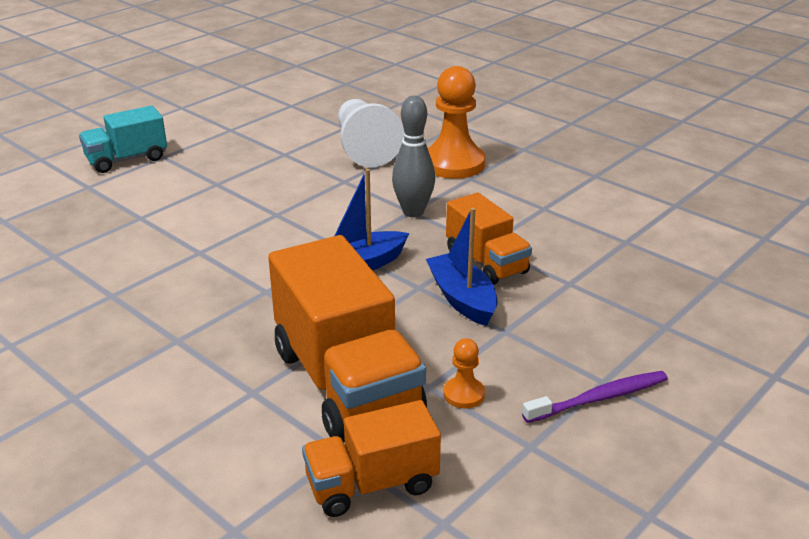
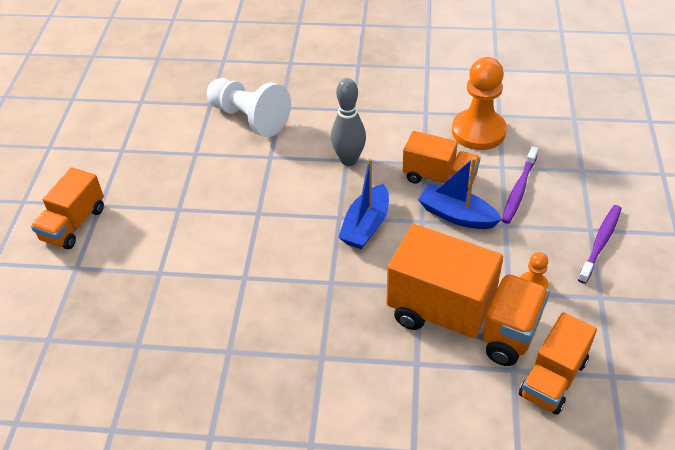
camera: 35 degrees left, 15 degrees up
turquoise truck [79,105,167,173] -> orange truck [31,167,104,249]
orange pawn [428,66,485,179] -> orange pawn moved to [452,57,507,150]
none -> purple toothbrush [502,146,538,224]

